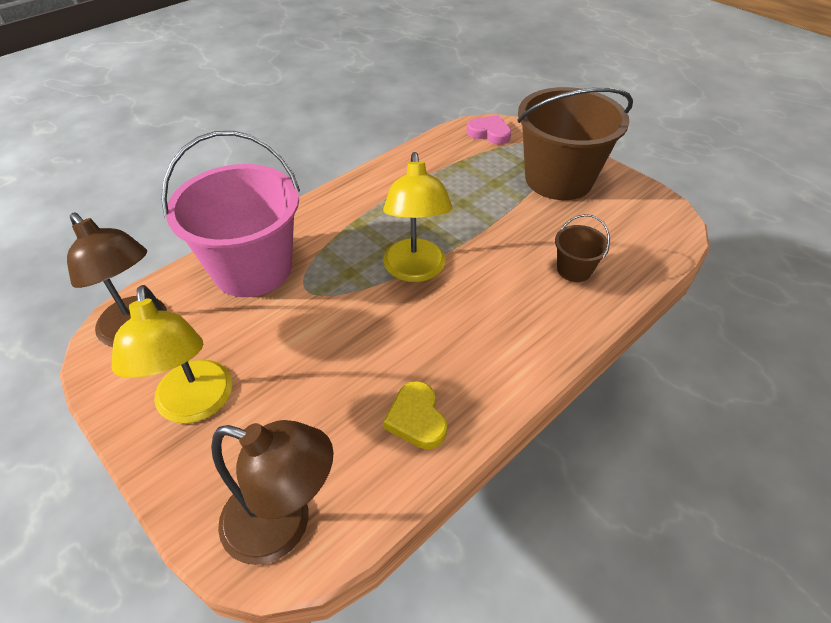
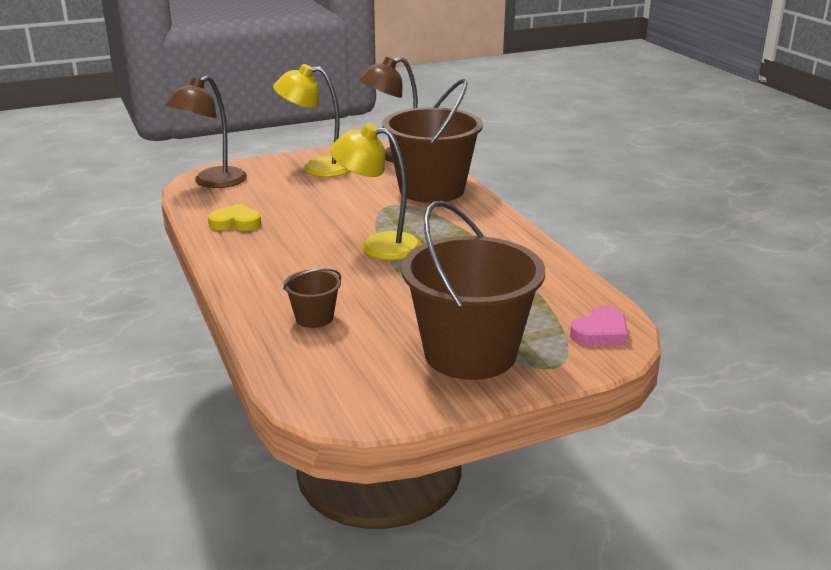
camera: 110 degrees right, 20 degrees down
pink bucket [161,131,300,297] -> brown bucket [382,79,483,203]

